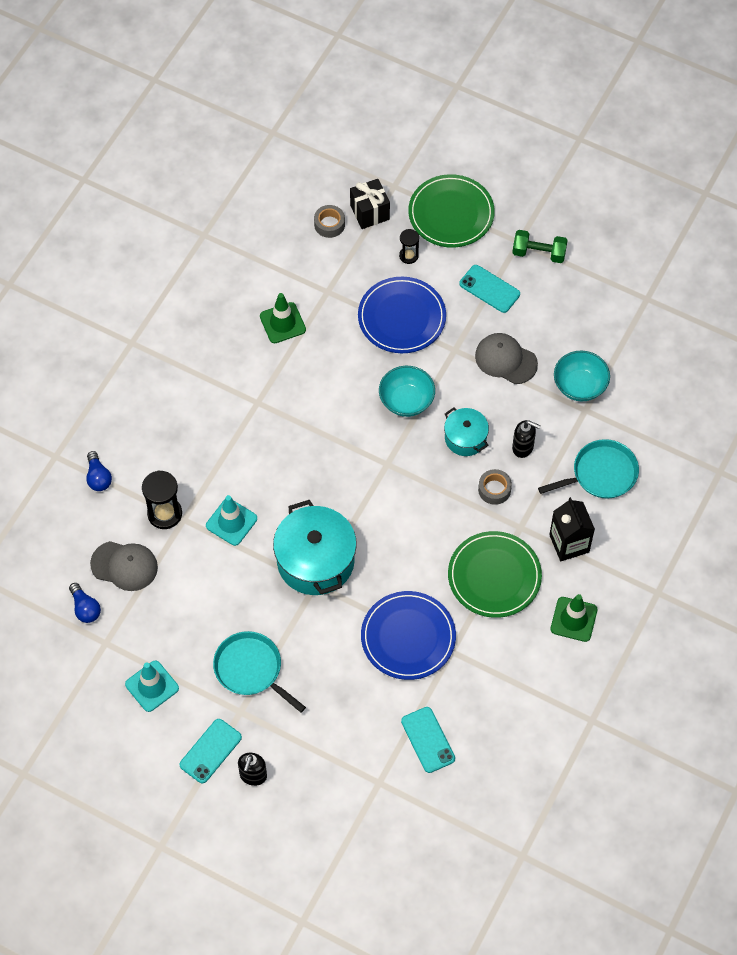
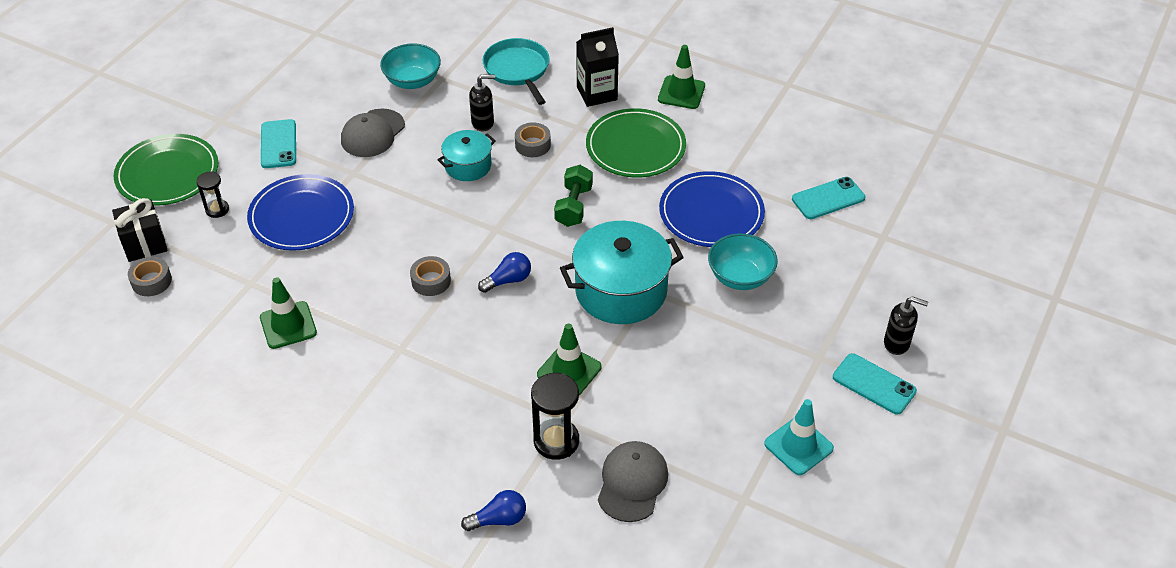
camera: 90 degrees left, 15 degrees down
blue light bulb [69,583,101,623] -> blue light bulb moved to [478,252,531,293]
turquoise traffic cone [206,495,257,546] -> green traffic cone [537,323,602,395]
turquoise pan [213,631,306,713] -> none
turquoise bowl [379,366,435,417] -> turquoise bowl moved to [708,234,778,290]
turquoise phone [459,265,520,313] -> turquoise phone turned 45 degrees counterclockwise [261,119,296,168]
green dumbbell [512,230,568,263] -> green dumbbell moved to [554,165,593,227]
black soap dispenser [512,420,541,458] -> black soap dispenser turned 60 degrees clockwise [469,74,495,131]
none -> grey tape [410,256,451,296]

